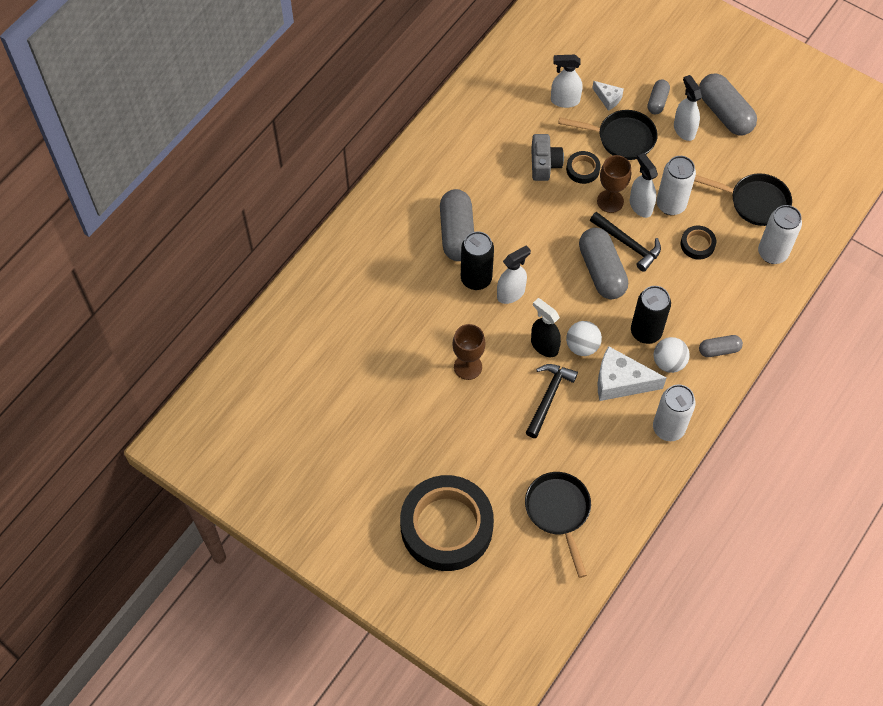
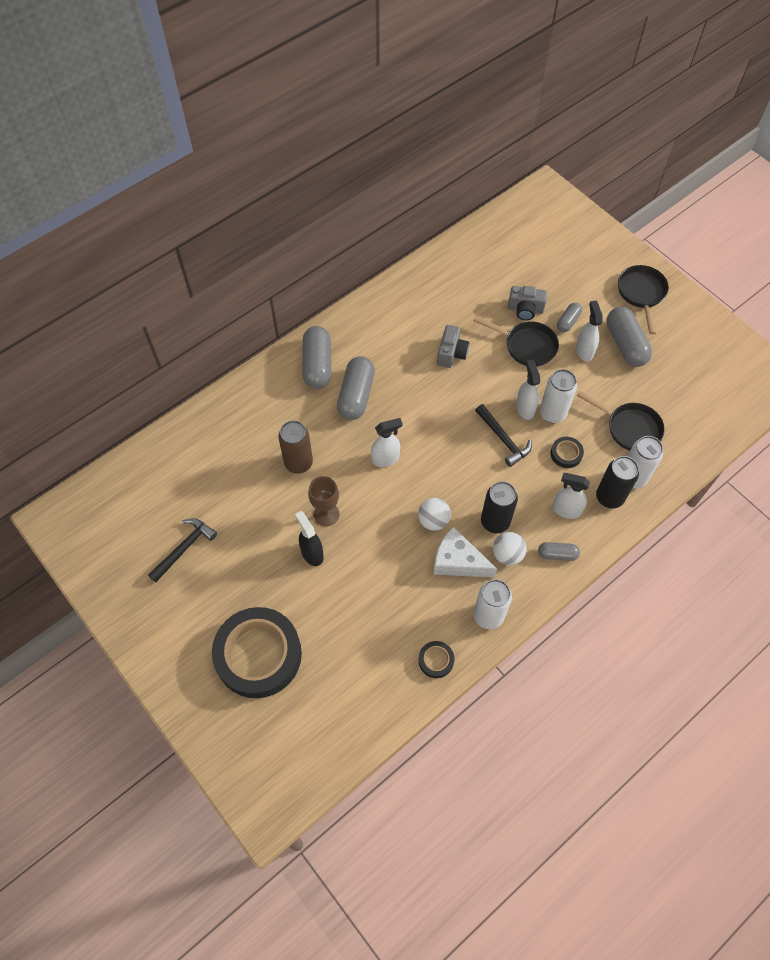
camera: 15 degrees right, 0 degrees up
black can [461,231,494,290] -> black can moved to [596,456,639,508]
black pan [525,472,591,578] -> black pan moved to [618,265,669,335]
black hammer [526,364,578,438] -> black hammer moved to [148,518,217,582]
black spray bottle [531,298,561,357] -> black spray bottle moved to [295,511,324,566]
white spray bottle [551,55,583,108] -> white spray bottle moved to [553,473,590,519]
black tape [566,151,601,184] -> black tape moved to [418,641,454,678]
grey capsule [579,228,628,299] -> grey capsule moved to [302,326,331,389]
white cheese [592,81,624,111] -> grey camera [508,286,547,321]
brown goblet [597,155,631,213] -> none
none -> brown can [278,421,313,474]

